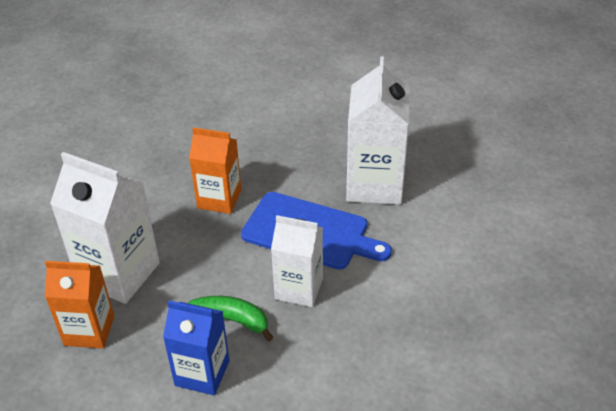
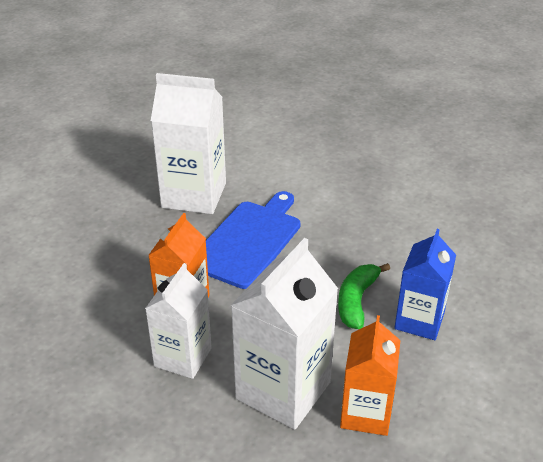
camera: 85 degrees left, 5 degrees down
white carton [271,215,323,307] -> white carton moved to [145,263,212,379]

